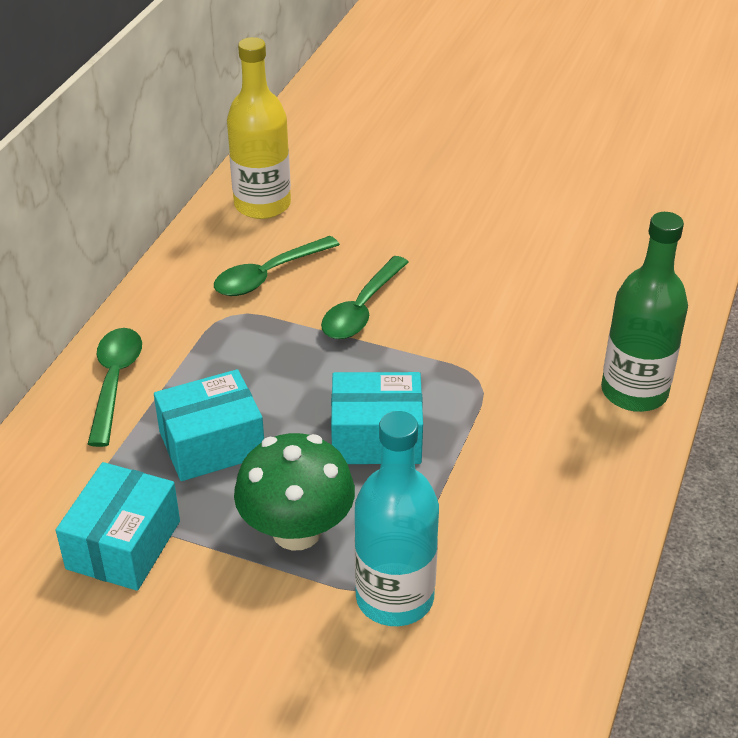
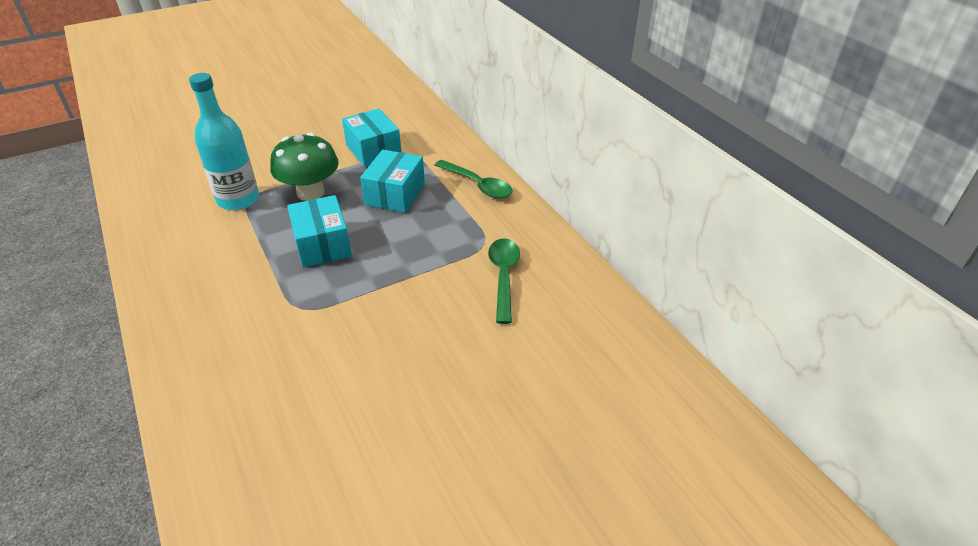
camera: 130 degrees right, 0 degrees up
yellow bottle [227,37,291,219] -> none
green spoon [321,256,409,339] -> none
turquoise box [331,372,423,464] -> turquoise box turned 60 degrees counterclockwise [287,195,352,268]
green bottle [601,212,688,412] -> none

